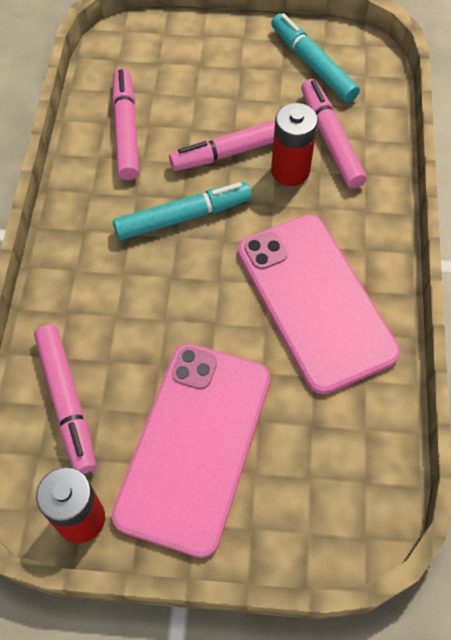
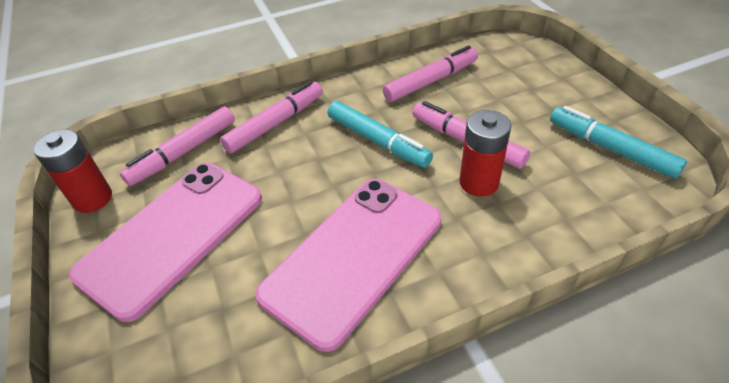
camera: 65 degrees right, 15 degrees down
pink phone [112,343,270,558] -> pink phone turned 45 degrees counterclockwise [69,163,262,322]
turquoise marker [271,13,360,103] -> turquoise marker turned 75 degrees counterclockwise [550,106,687,179]
pink marker [301,79,367,189] -> pink marker moved to [220,81,323,153]

